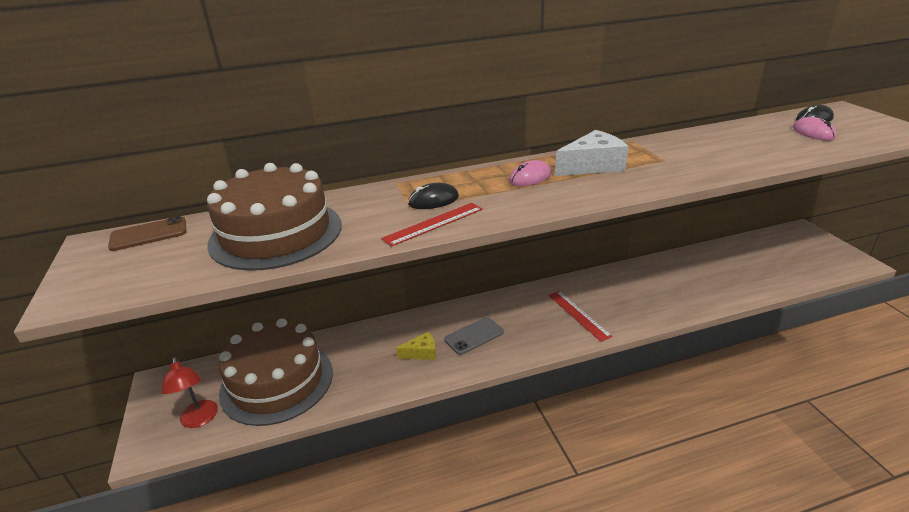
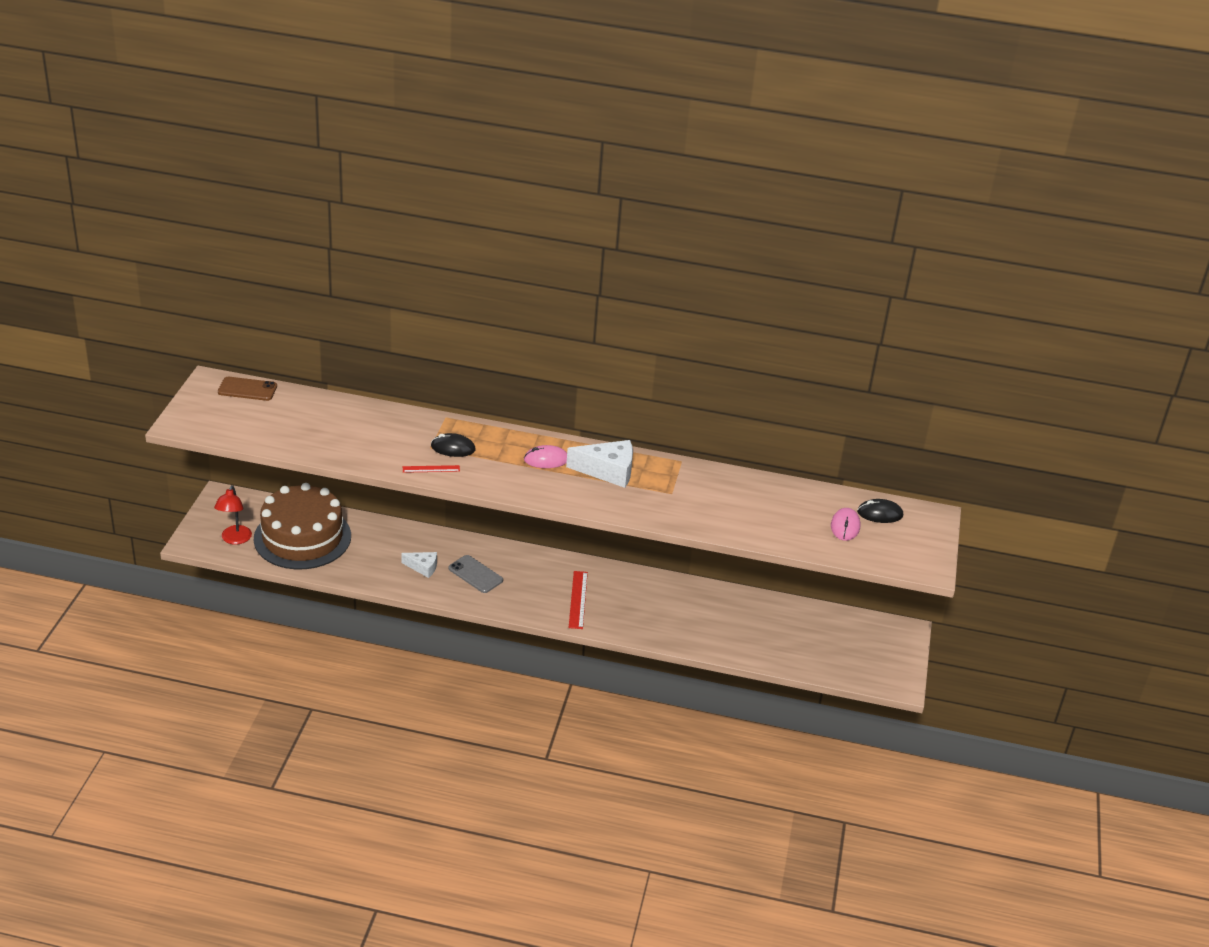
camera: 25 degrees right, 5 degrees up
brown cake [207,163,342,271] -> none
red ruler [381,203,483,247] -> red ruler [403,465,460,473], size x0.64
yellow cheese [396,332,436,360] -> white cheese [401,552,437,578]
grey phone [444,317,504,355] -> grey phone turned 45 degrees clockwise [448,555,503,593]

